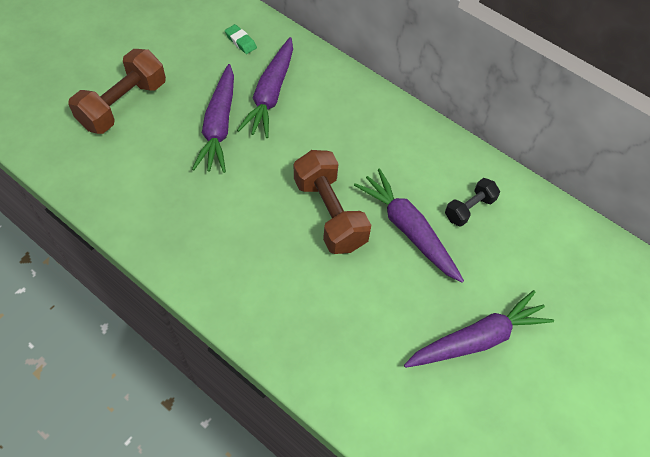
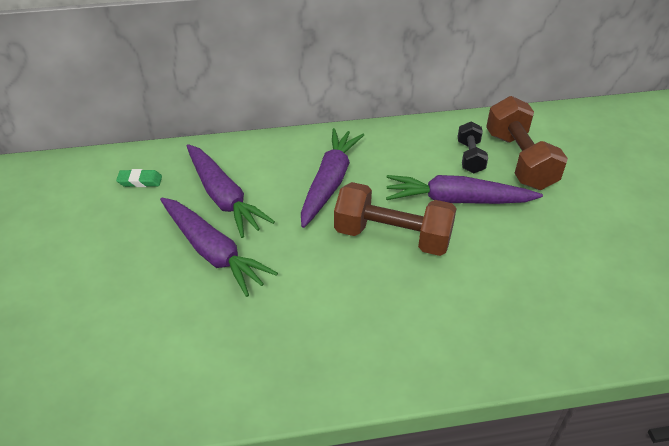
camera: 45 degrees left, 15 degrees down
brown dumbbell [68,49,166,134] -> brown dumbbell moved to [486,96,568,190]
purple carrot [404,290,554,368] -> purple carrot moved to [301,128,364,228]

